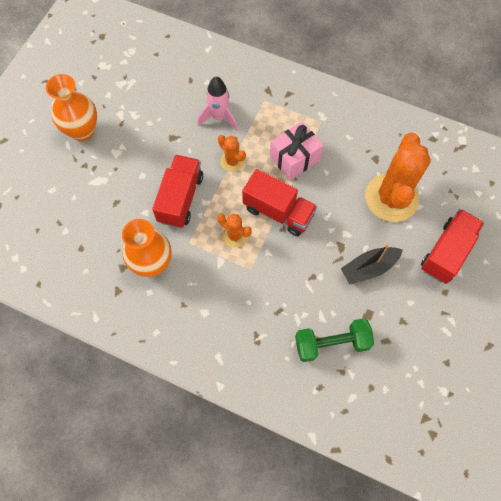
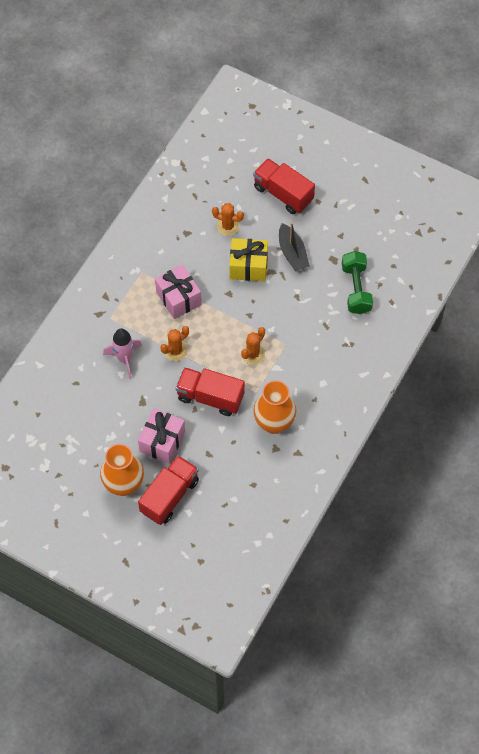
camera: 85 degrees left, 5 degrees down
red truck [242,169,317,236] -> red truck moved to [138,455,199,525]
orange cactus [365,132,431,222] -> orange cactus [212,203,244,236], size x0.47
none -> pink gift [138,408,185,464]
none -> yellow gift [229,238,268,281]

